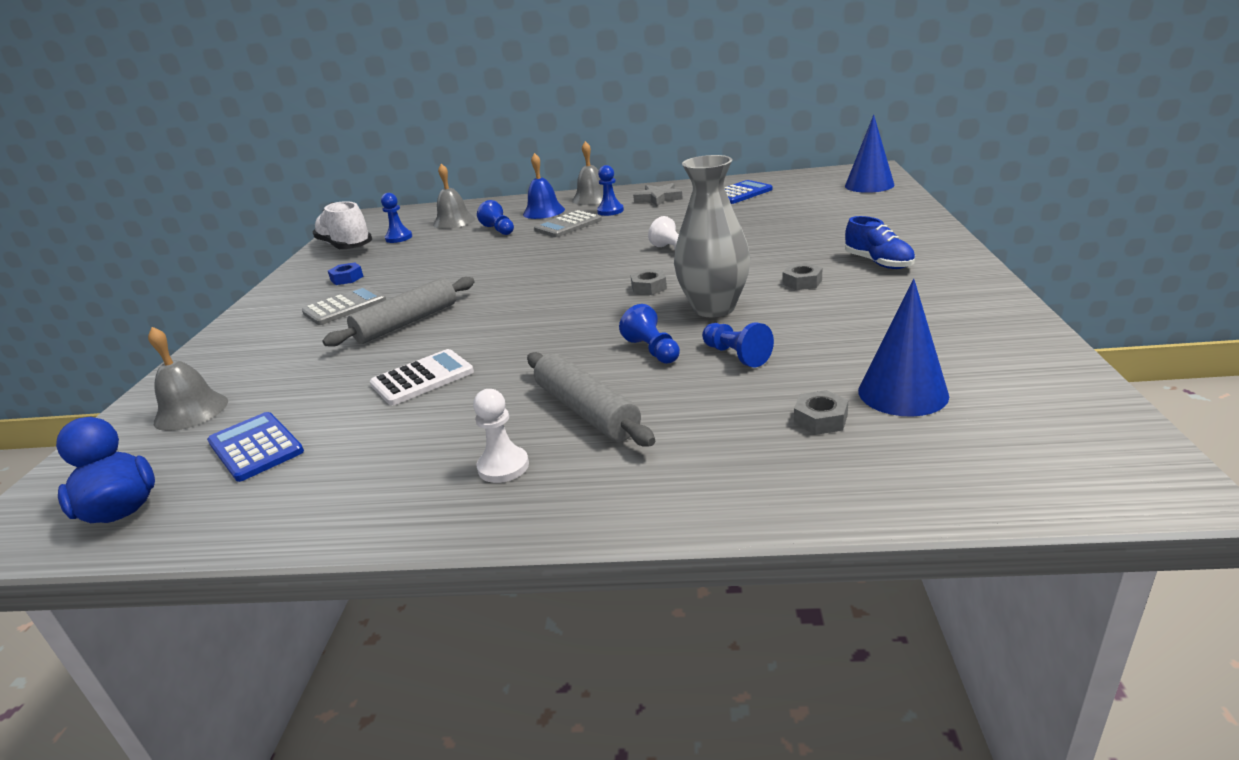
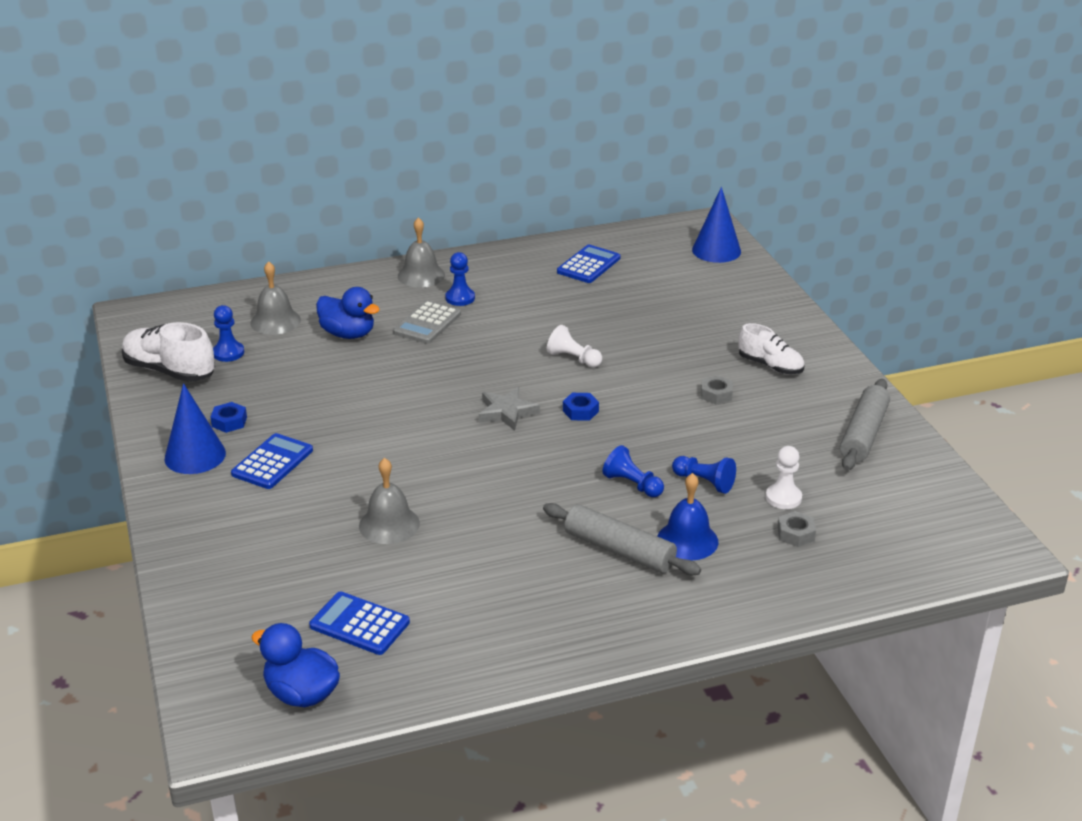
camera: 25 degrees left, 5 degrees up
grey bell [148,327,228,431] -> grey bell moved to [359,458,420,544]
grey calculator [302,286,386,325] -> blue calculator [231,433,313,489]
grey rolling pin [322,277,475,347] -> grey rolling pin moved to [840,379,890,471]
white calculator [370,349,474,405] -> none
white pawn [473,389,529,483] -> white pawn moved to [766,446,802,509]
blue pawn [477,200,514,235] -> blue duck [316,287,380,339]
blue bell [523,153,565,219] -> blue bell moved to [658,473,718,561]
grey nut [630,269,667,295] -> blue nut [563,393,599,421]
grey star [633,183,683,206] -> grey star moved to [479,387,540,431]
grey vase [674,155,750,317] -> none
blue shoe [845,216,915,269] -> white shoe [738,323,805,374]
blue cone [858,279,949,417] -> blue cone moved to [164,383,226,474]

